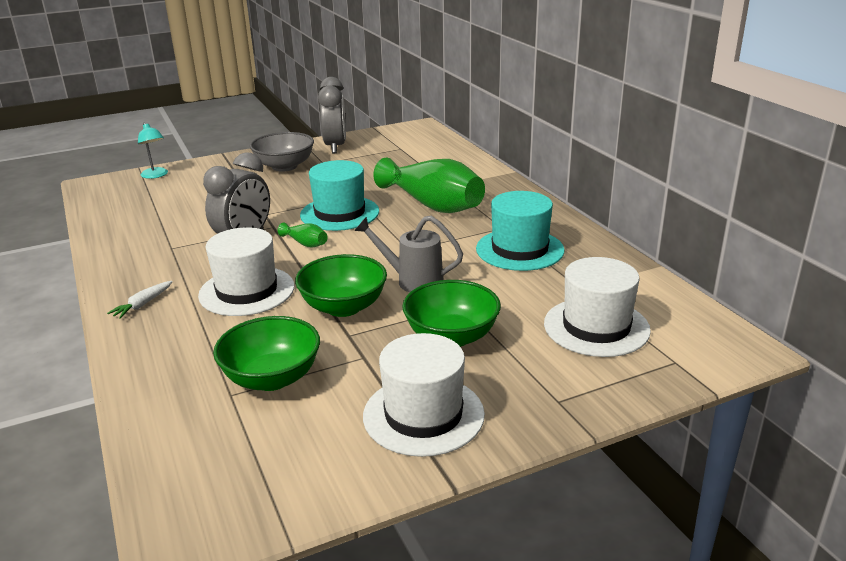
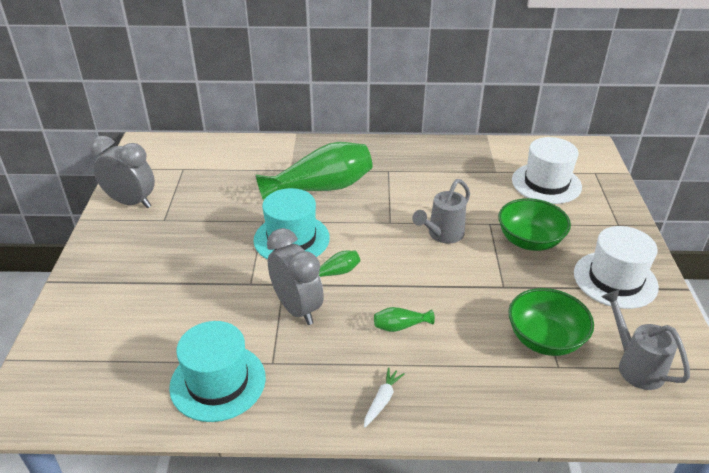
camera: 65 degrees left, 10 degrees up
white carrot [107,281,173,319] -> white carrot turned 120 degrees counterclockwise [364,367,405,428]
turquoise lamp [138,123,168,179] -> none
white hat [198,227,295,316] -> green vase [374,307,435,332]
grey bowl [250,132,314,172] -> none
green bowl [295,254,387,317] -> none
turquoise hat [476,191,565,271] -> turquoise hat moved to [169,321,266,422]
none -> grey watering can [602,290,690,390]

